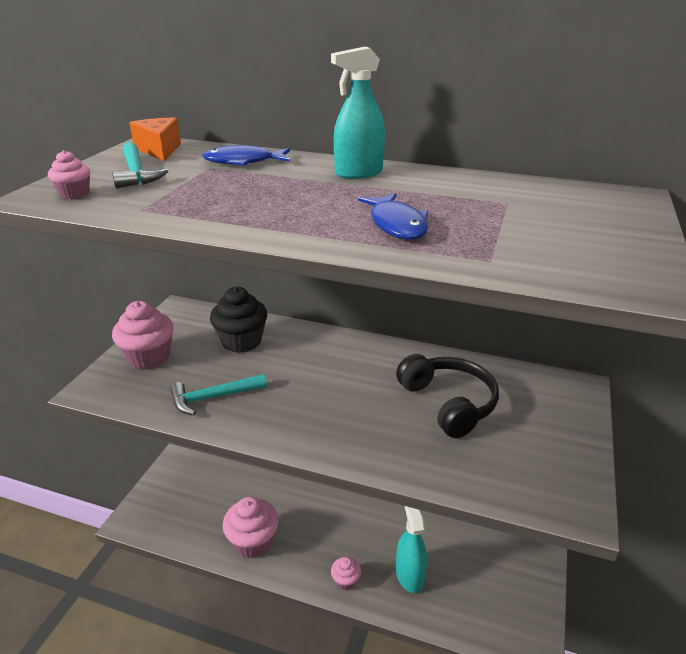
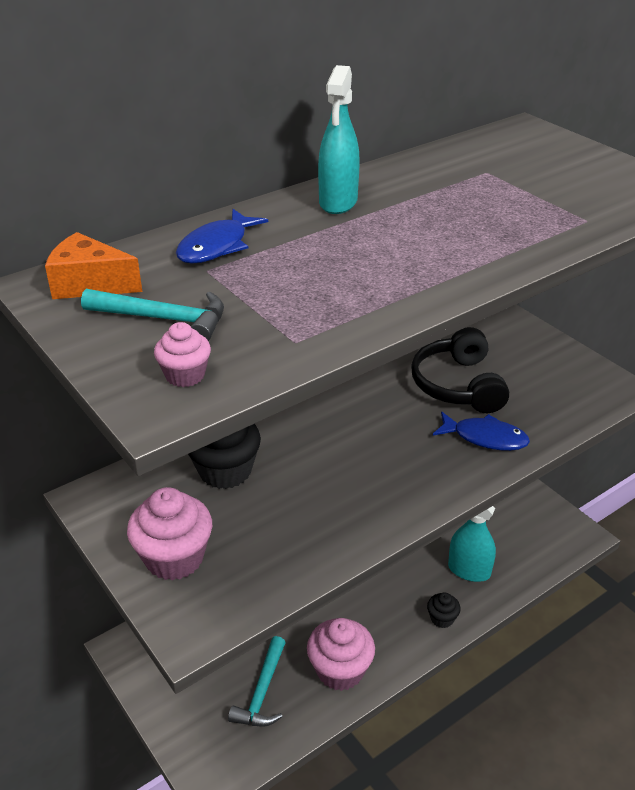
camera: 55 degrees left, 5 degrees up
turquoise hammer [170,374,267,415] -> turquoise hammer moved to [228,636,286,727]
pink cupcake [331,557,361,590] -> black cupcake [427,592,461,628]
blue fish [358,193,428,239] -> blue fish moved to [433,411,530,451]
black headphones [396,354,499,438] -> black headphones turned 105 degrees counterclockwise [411,327,509,413]

